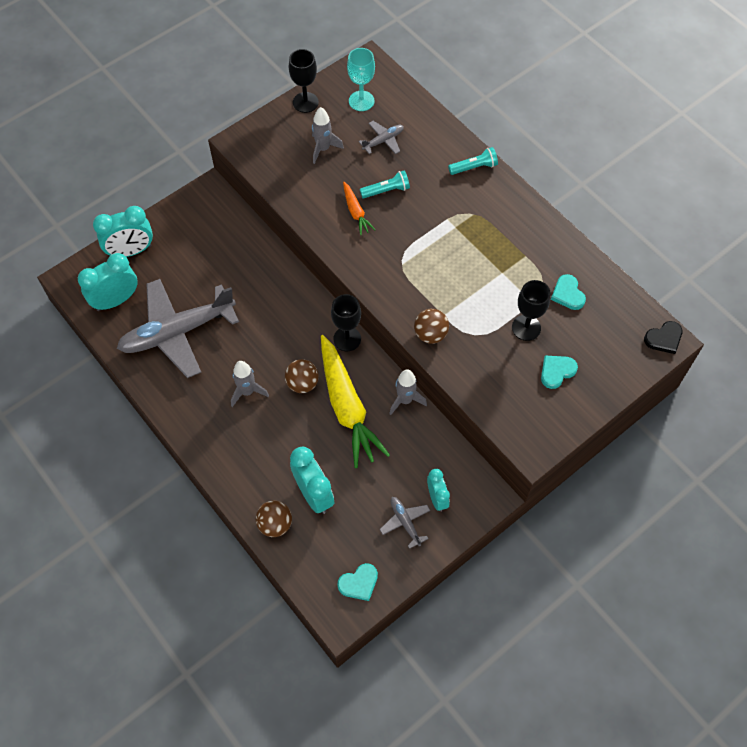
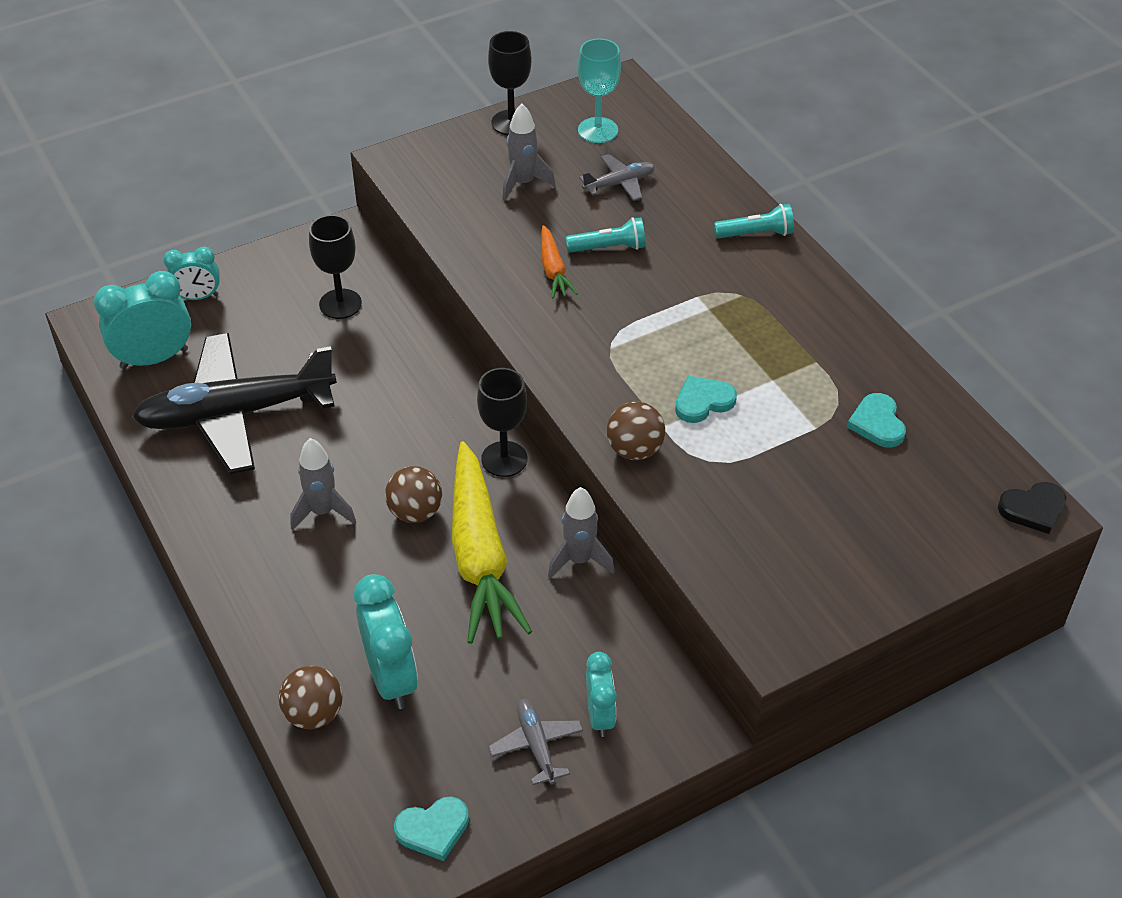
camera: 10 degrees right, 15 degrees down
turquoise clock [93,206,153,257] -> turquoise clock [163,247,220,300], size x0.62
grey plane [117,279,239,378] -> black plane [132,333,337,474]
black goblet [512,280,551,341] -> black goblet moved to [309,215,362,319]
turquoise heart [541,356,578,389] -> turquoise heart moved to [675,376,737,423]

